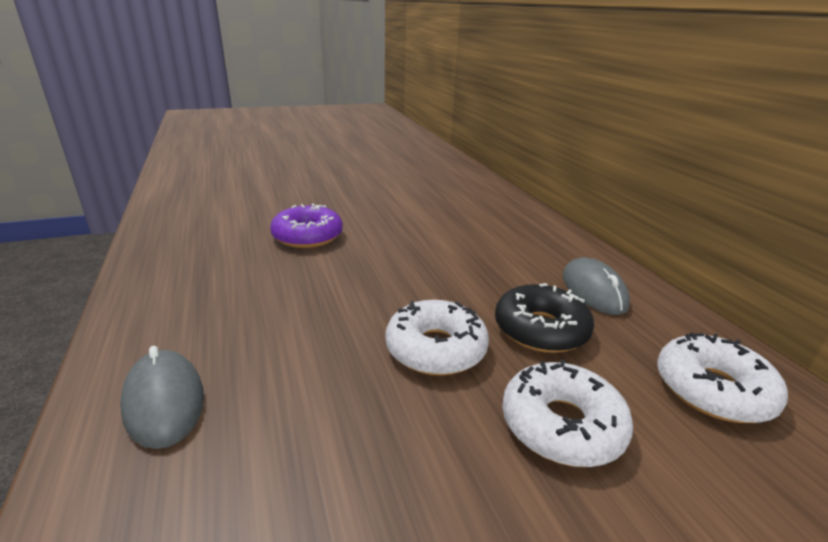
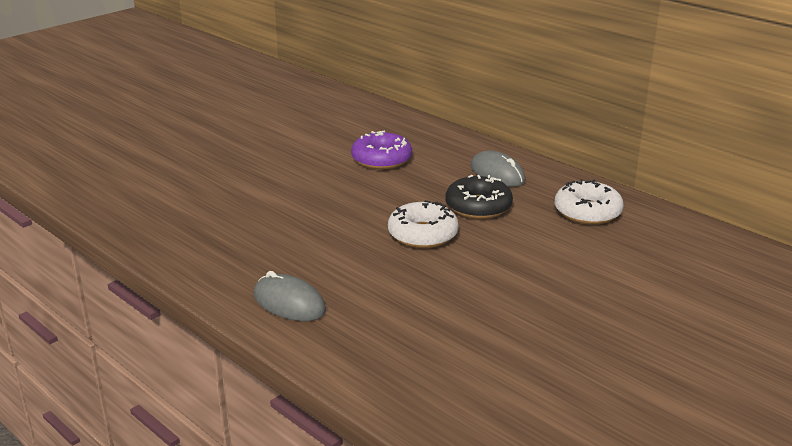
camera: 25 degrees left, 0 degrees up
purple donut [270,203,343,248] -> purple donut moved to [351,131,412,169]
white donut [502,359,633,467] -> none

